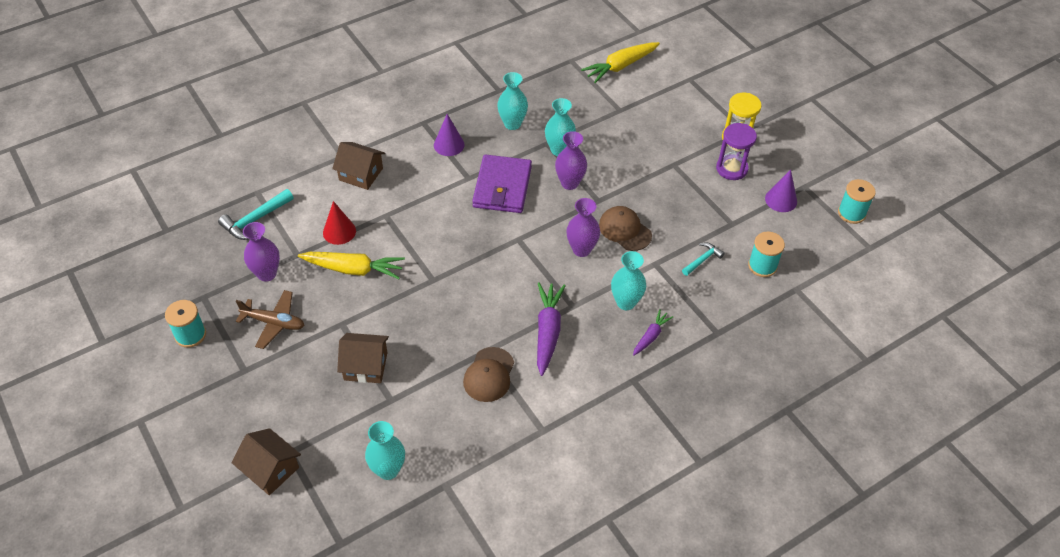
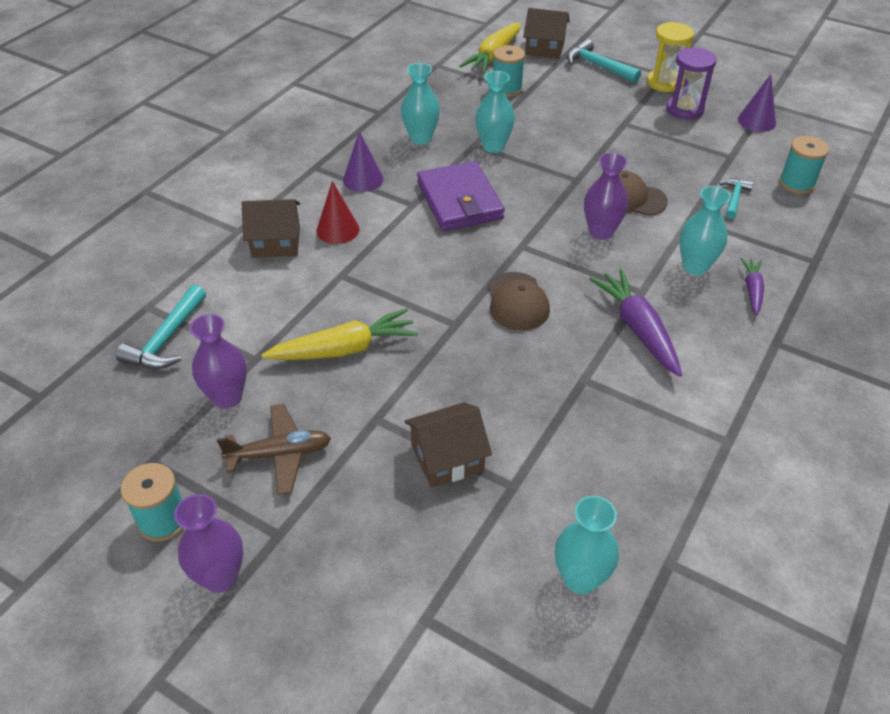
camera: 25 degrees left, 5 degrees down
brown house [231,428,301,495] -> brown house moved to [523,8,570,59]
red cone [323,201,356,245] -> red cone moved to [316,181,359,244]
brown cap [463,347,514,402] -> brown cap moved to [488,272,550,331]
purple vase [555,131,587,190] -> purple vase moved to [174,494,243,593]
turquoise spool [838,179,876,224] -> turquoise spool moved to [493,45,525,97]
none -> turquoise hammer [567,39,641,83]

